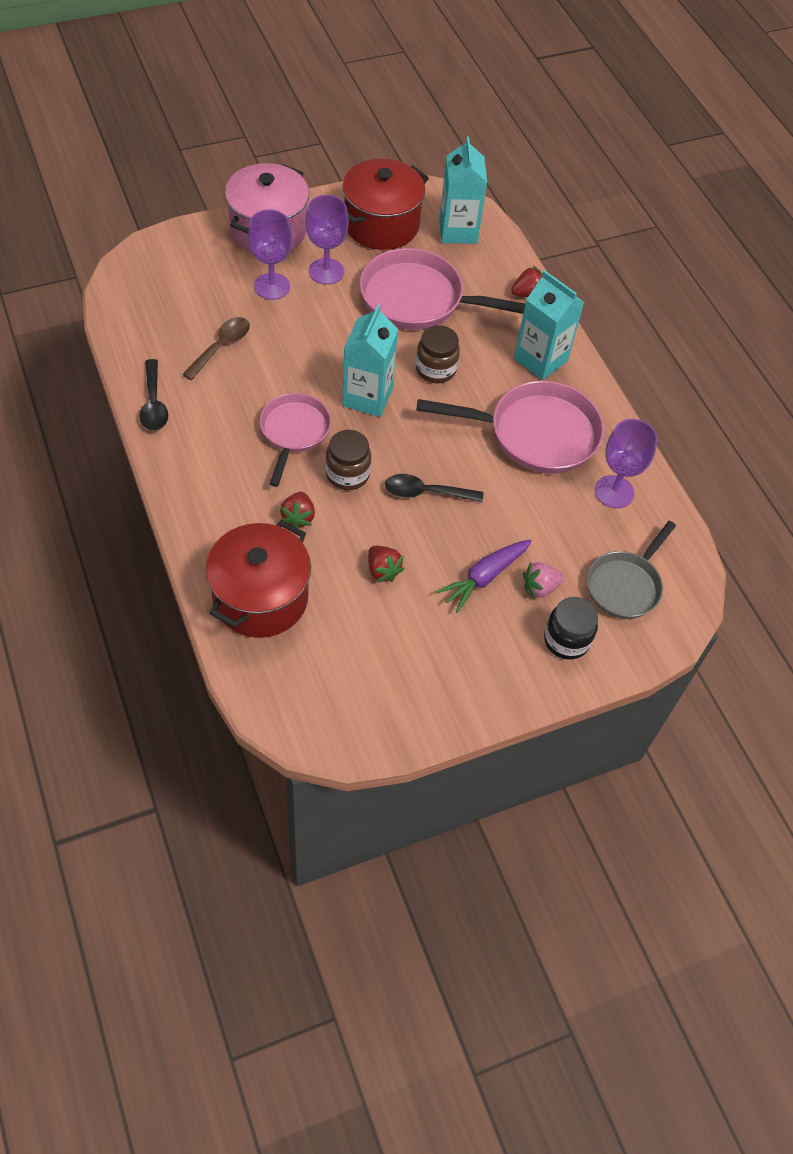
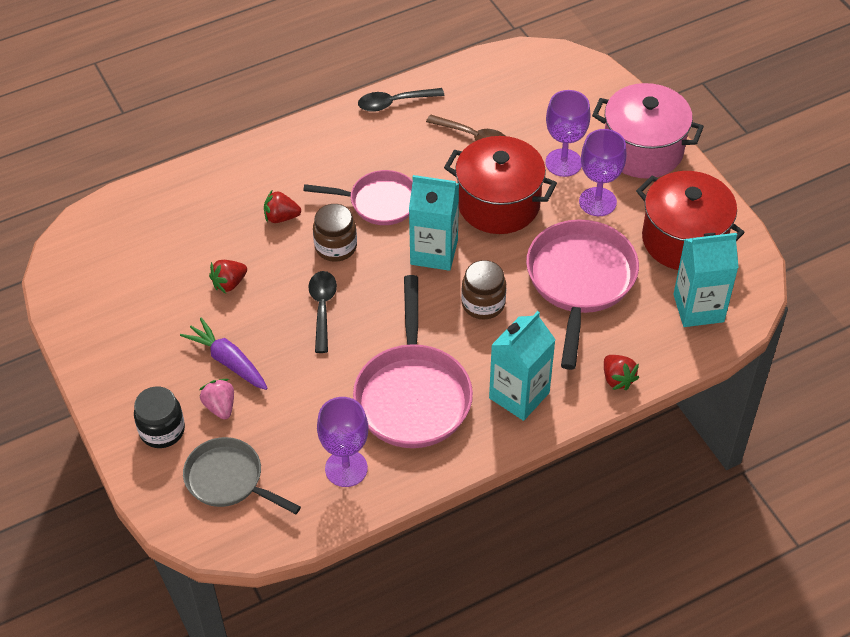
camera: 90 degrees right, 5 degrees down
red pot [205,520,311,638] -> red pot moved to [444,136,557,234]

